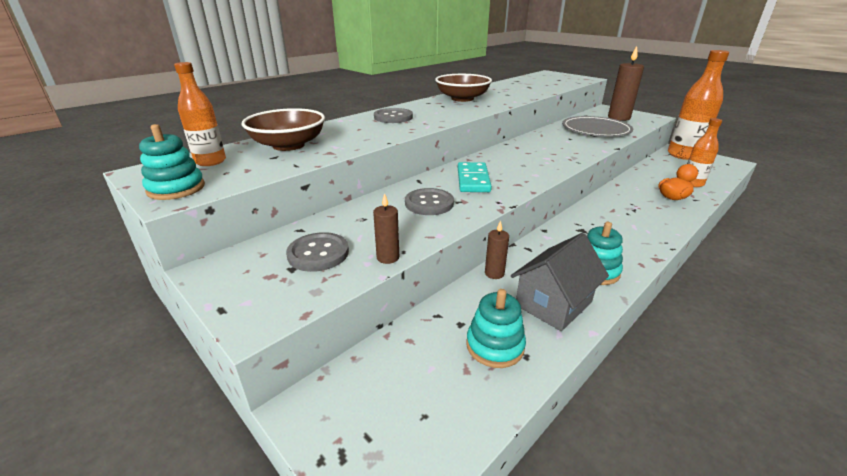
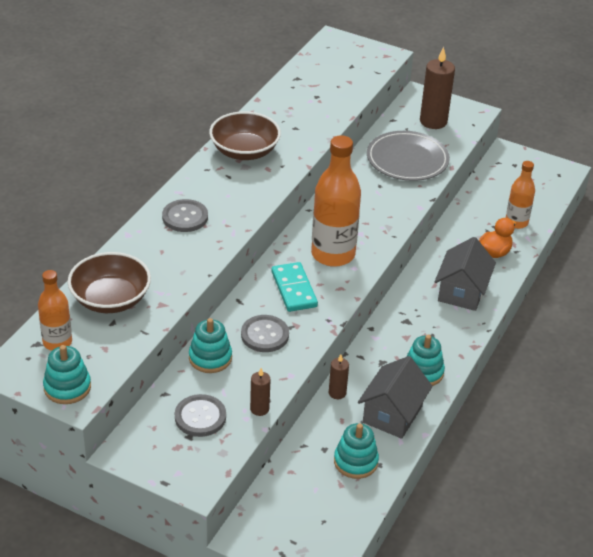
camera: 20 degrees left, 10 degrees up
orange bottle [668,50,729,160] -> orange bottle moved to [311,135,361,267]
none -> turquoise stacking toy [189,318,232,373]
none -> grey house [435,237,496,311]

